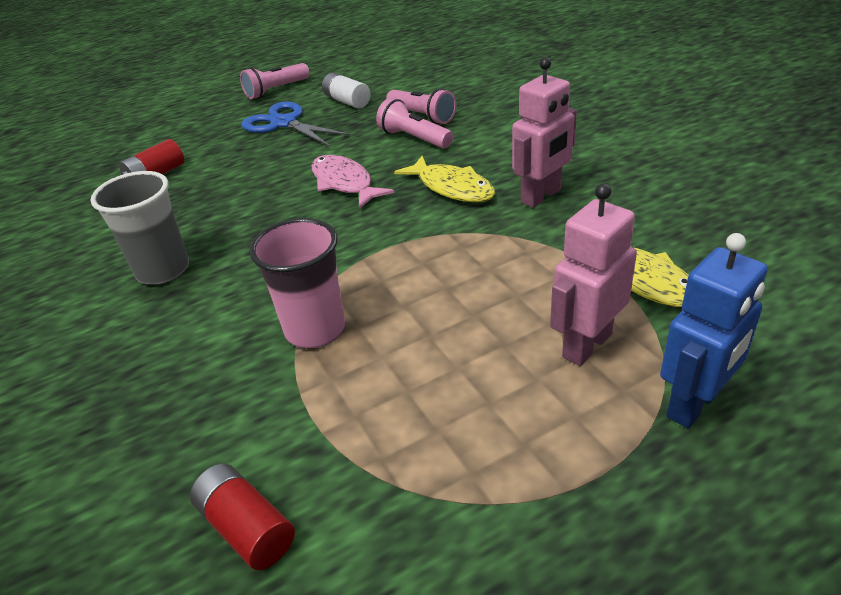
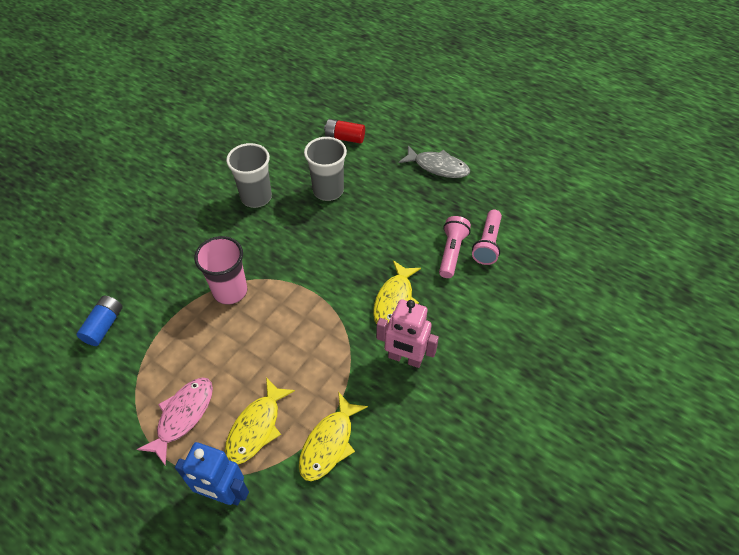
camera: 60 degrees right, 15 degrees up
red battery [190,463,295,570] -> blue battery [76,296,123,346]
pink flashlight [240,63,310,99] -> none
blue scissors [242,102,351,146] -> grey fish [399,146,470,178]
pink fish [311,155,394,209] -> pink fish moved to [137,377,213,466]
white battery [322,73,371,109] -> none
pink robot [550,183,637,366] -> yellow fish [225,377,295,464]
none -> grey cup [304,137,347,201]

